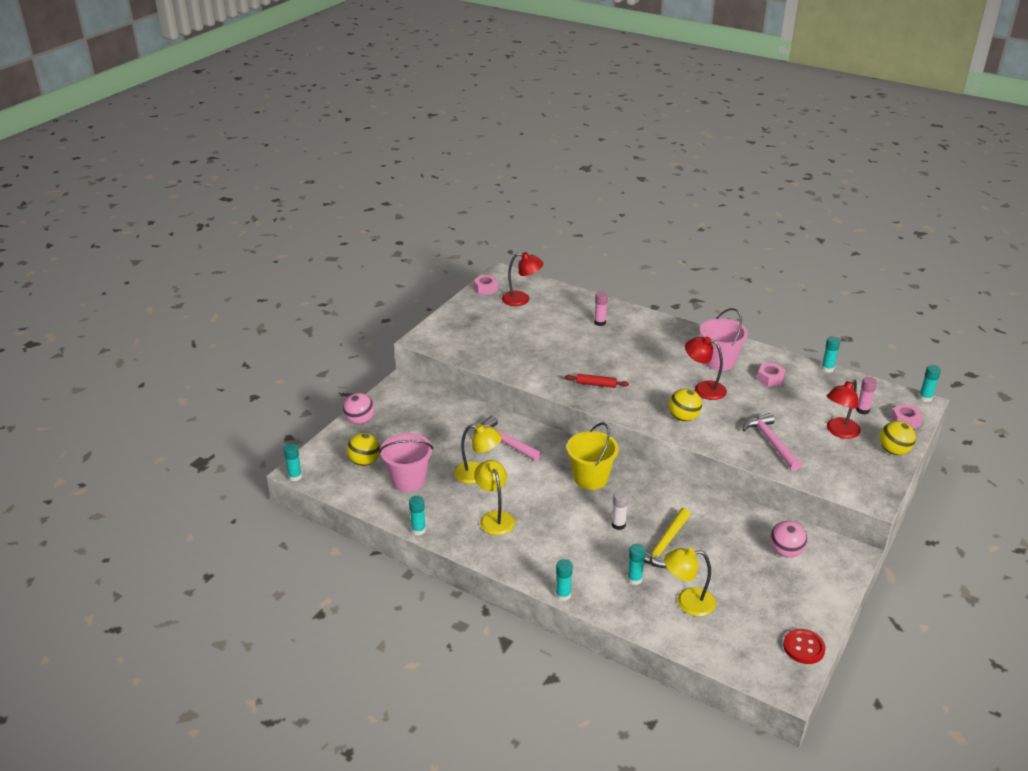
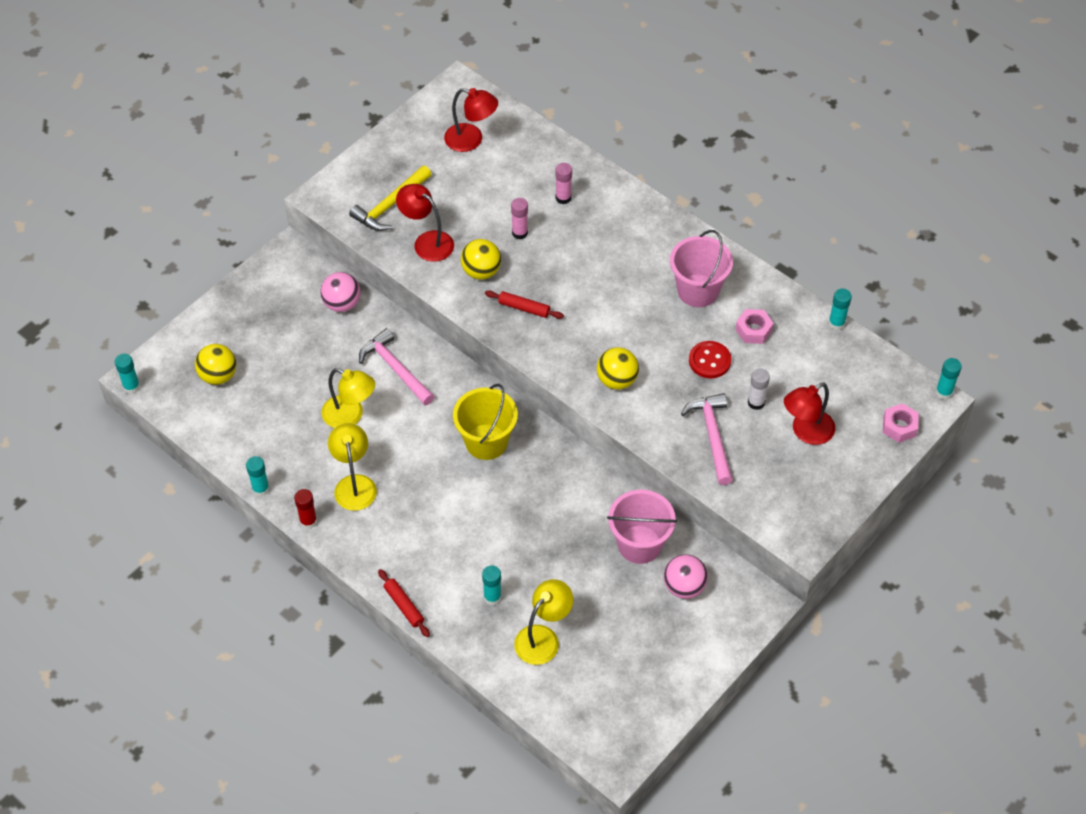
camera: 10 degrees right, 20 degrees up
pink ball [343,393,375,424] -> pink ball moved to [320,272,361,312]
pink bucket [379,433,433,492] -> pink bucket moved to [607,490,677,564]
pink nut [474,275,498,295] -> none
turquoise glue stick [556,559,573,601] -> red rolling pin [378,569,430,637]
white glue stick [612,490,629,530] -> white glue stick moved to [748,368,770,410]
yellow hammer [644,508,691,568] -> yellow hammer moved to [349,165,432,231]
yellow lamp [664,548,716,617] -> yellow lamp turned 120 degrees clockwise [514,579,573,665]
red lamp [685,336,727,400] -> red lamp moved to [396,184,454,262]
red button [783,629,826,664] -> red button moved to [689,341,731,378]
pink glue stick [856,377,877,414] -> pink glue stick moved to [511,198,528,239]
yellow ball [879,421,916,455] -> yellow ball moved to [461,239,501,280]
none -> red glue stick [294,489,317,529]

